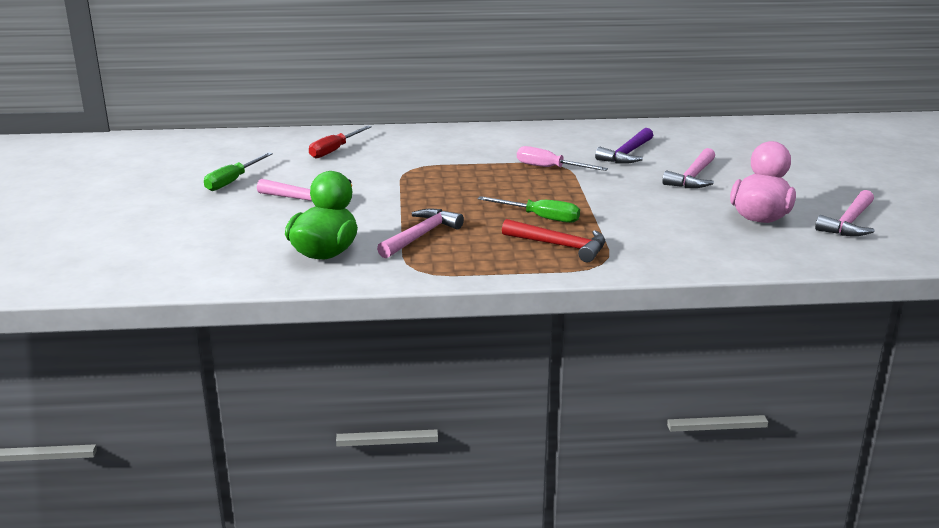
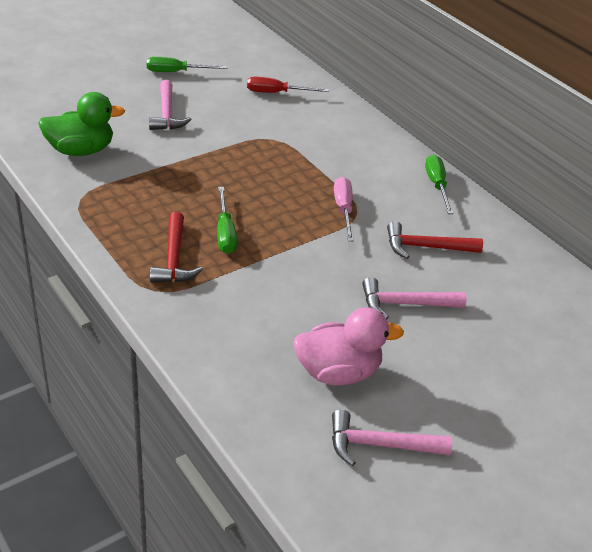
camera: 55 degrees right, 15 degrees up
pink hammer [377,209,464,258] -> none
purple hammer [595,128,653,164] -> red hammer [387,221,483,259]
none -> green screwdriver [425,154,453,214]

